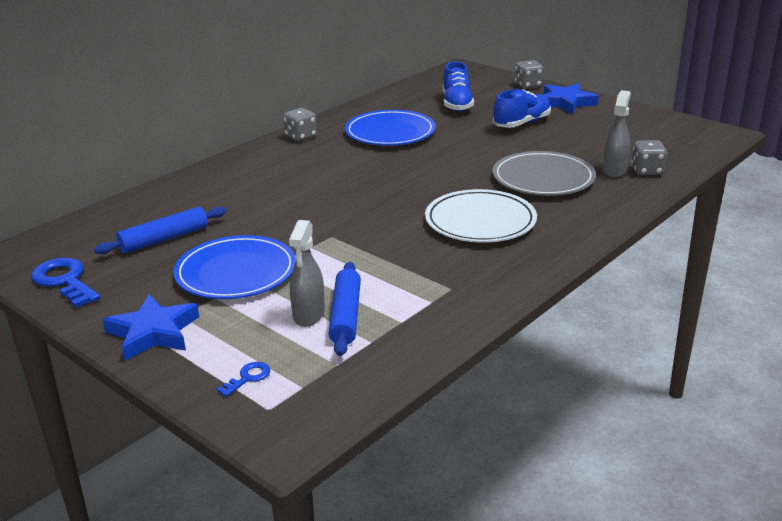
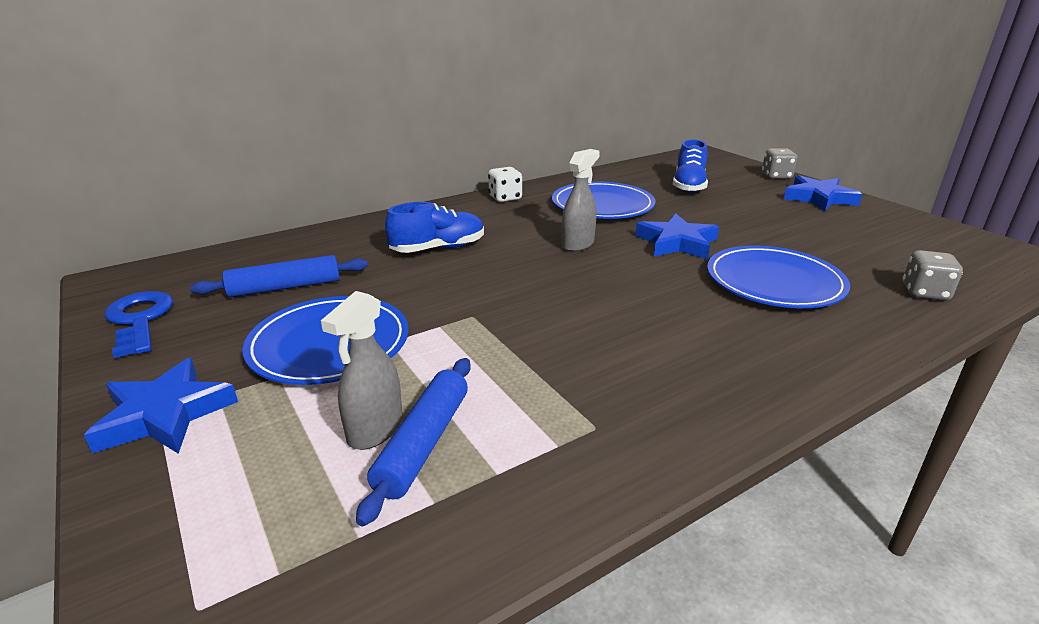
camera: 15 degrees right, 0 degrees up
blue key [216,362,270,397] -> none
grey dice [283,108,317,141] -> white dice [488,167,522,202]
white plate [425,189,537,243] -> none
grey plate [492,151,596,196] -> blue plate [707,246,850,308]
blue shoe [493,89,551,128] -> blue shoe moved to [385,202,484,253]
grey spray bottle [603,90,631,178] -> grey spray bottle moved to [562,149,600,252]
none -> blue star [635,213,719,259]

